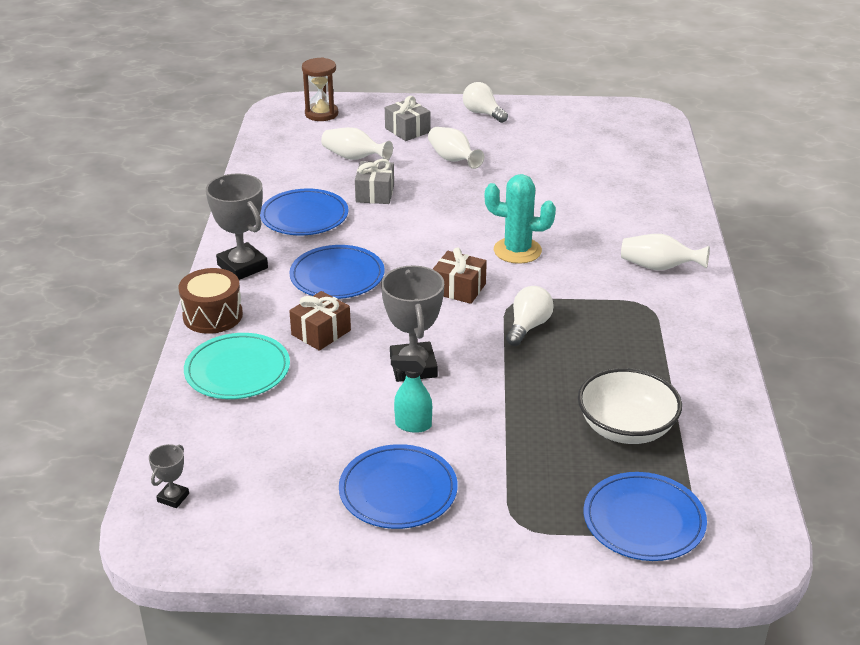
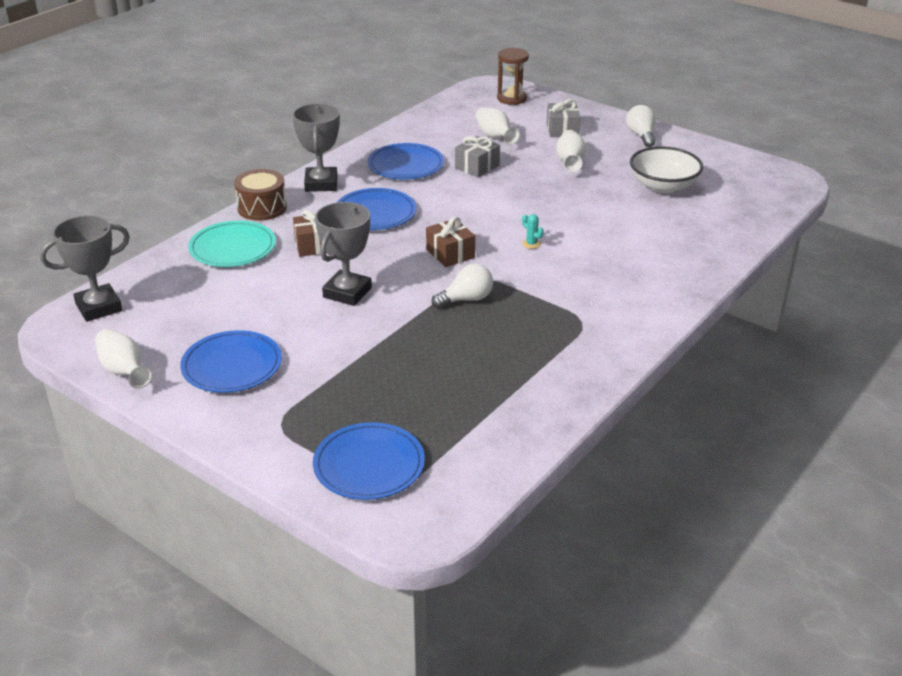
camera: 35 degrees right, 0 degrees up
grey trophy [149,444,189,508] -> grey trophy [40,215,130,322], size x2.05
turquoise spray bottle [391,355,432,433] -> none
turquoise cactus [485,174,556,264] -> turquoise cactus [522,214,544,249], size x0.42
white bowl [578,368,682,444] -> white bowl moved to [630,146,703,193]
white vase [621,234,710,271] -> white vase moved to [95,329,153,389]

